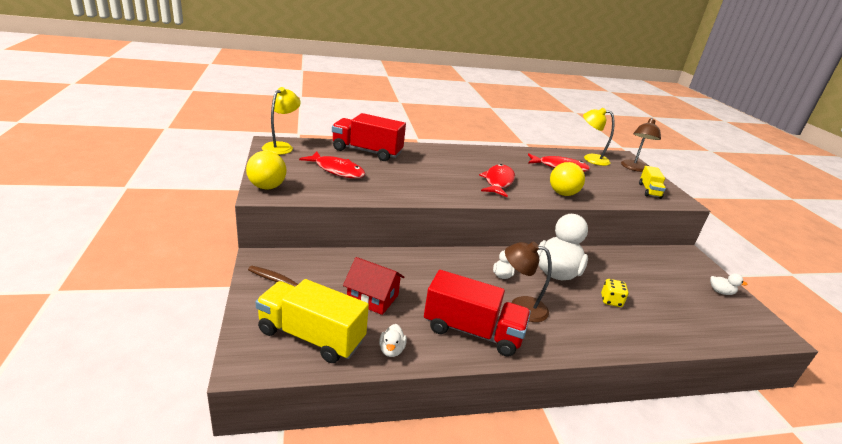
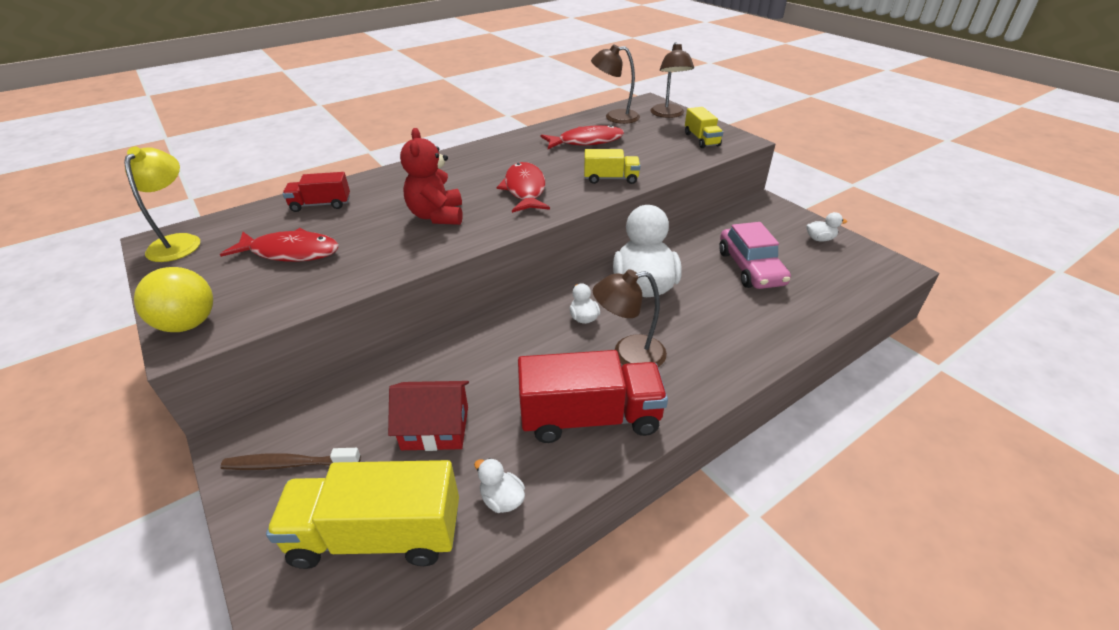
camera: 20 degrees left, 10 degrees up
red truck [332,113,406,161] -> red truck [283,172,350,212], size x0.55
white duck [379,324,407,357] -> white duck turned 150 degrees clockwise [474,458,525,513]
yellow ball [550,162,585,196] -> yellow truck [584,149,640,184]
yellow lamp [583,108,615,166] -> brown lamp [591,44,640,124]
yellow dice [601,279,629,307] -> none
none -> red teddy bear [400,128,463,225]
none -> pink car [719,222,791,289]

